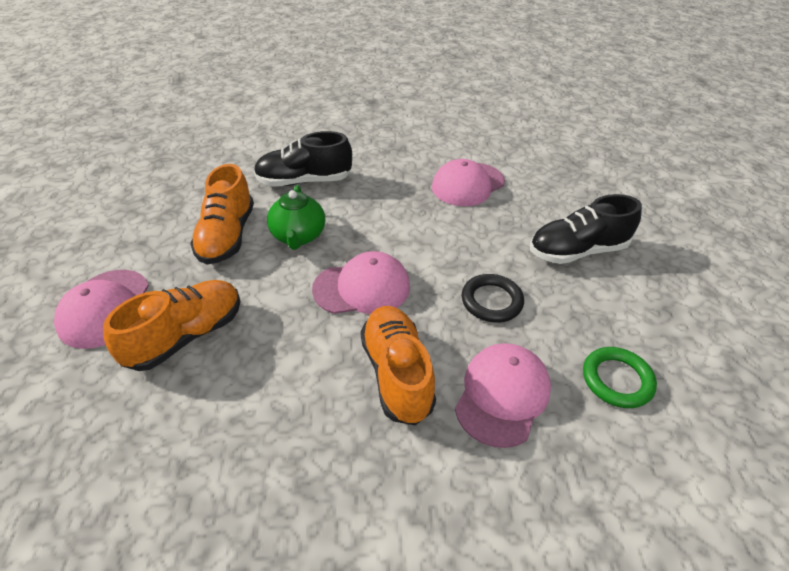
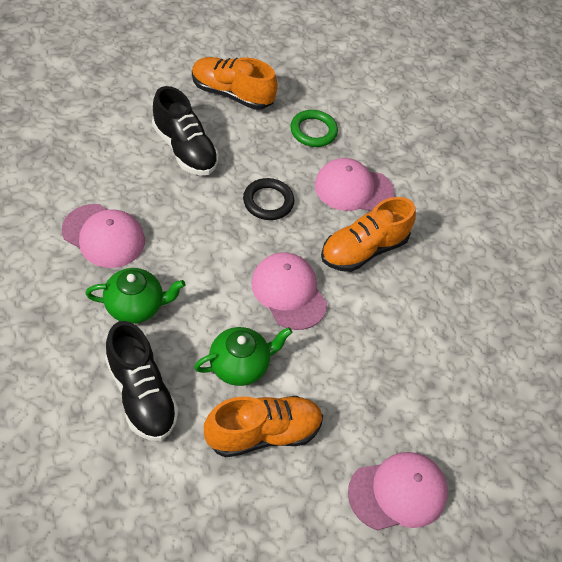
camera: 115 degrees left, 10 degrees up
orange shoe [103,280,241,371] -> orange shoe moved to [192,57,278,110]
none -> green teapot [86,268,185,324]

